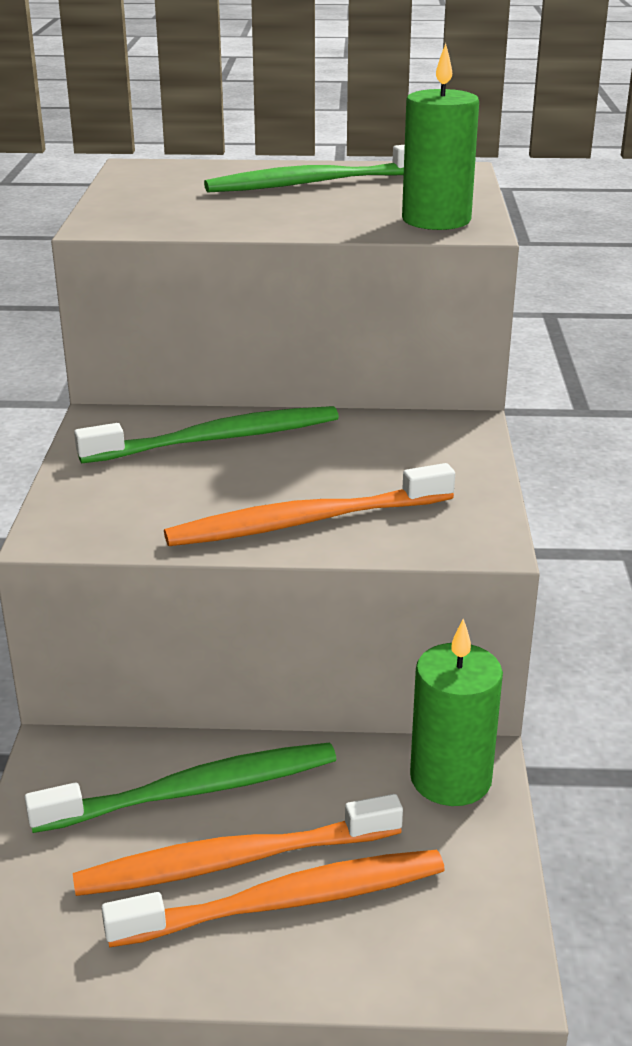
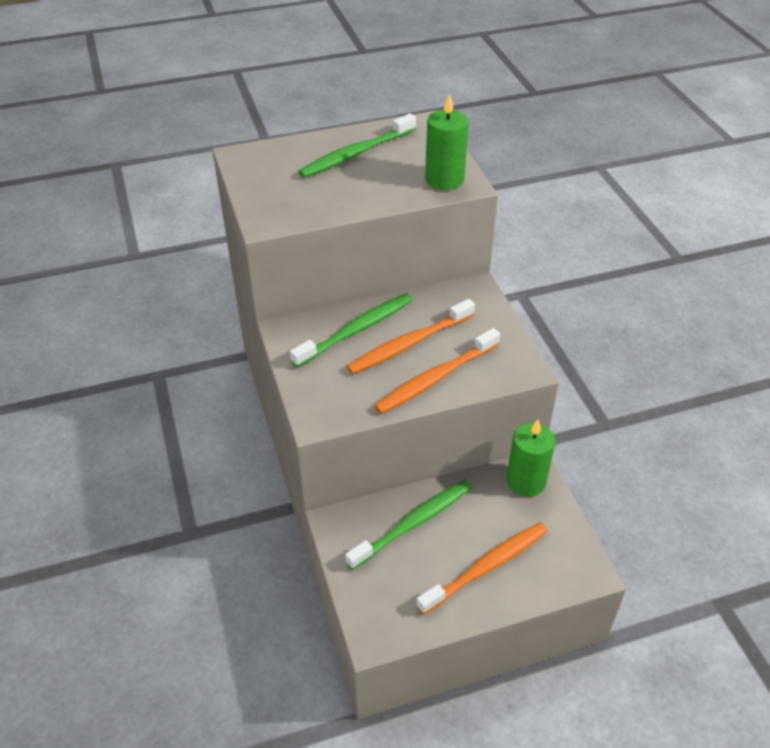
camera: 20 degrees left, 15 degrees up
orange toothbrush [73,794,403,896] -> orange toothbrush moved to [347,299,475,374]

